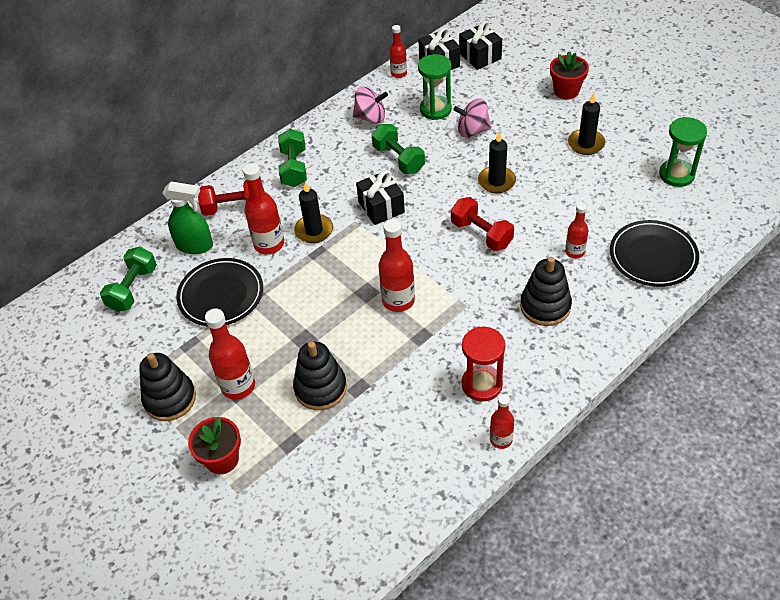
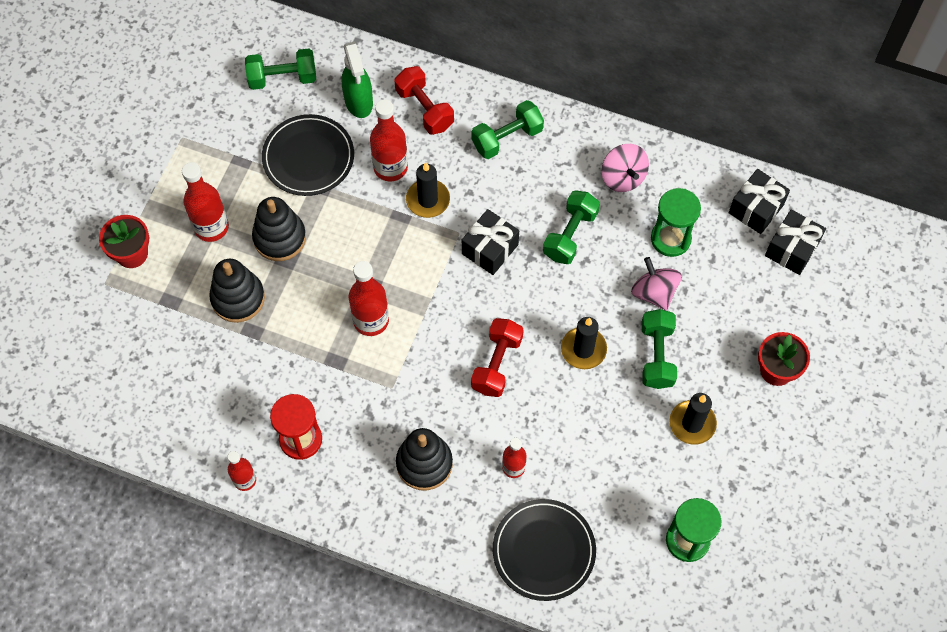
camera: 60 degrees right, 15 degrees up
black stacking toy [139,353,196,421] -> black stacking toy moved to [252,197,306,261]
red bottle [389,25,407,78] -> none
none -> green dumbbell [642,309,677,389]

